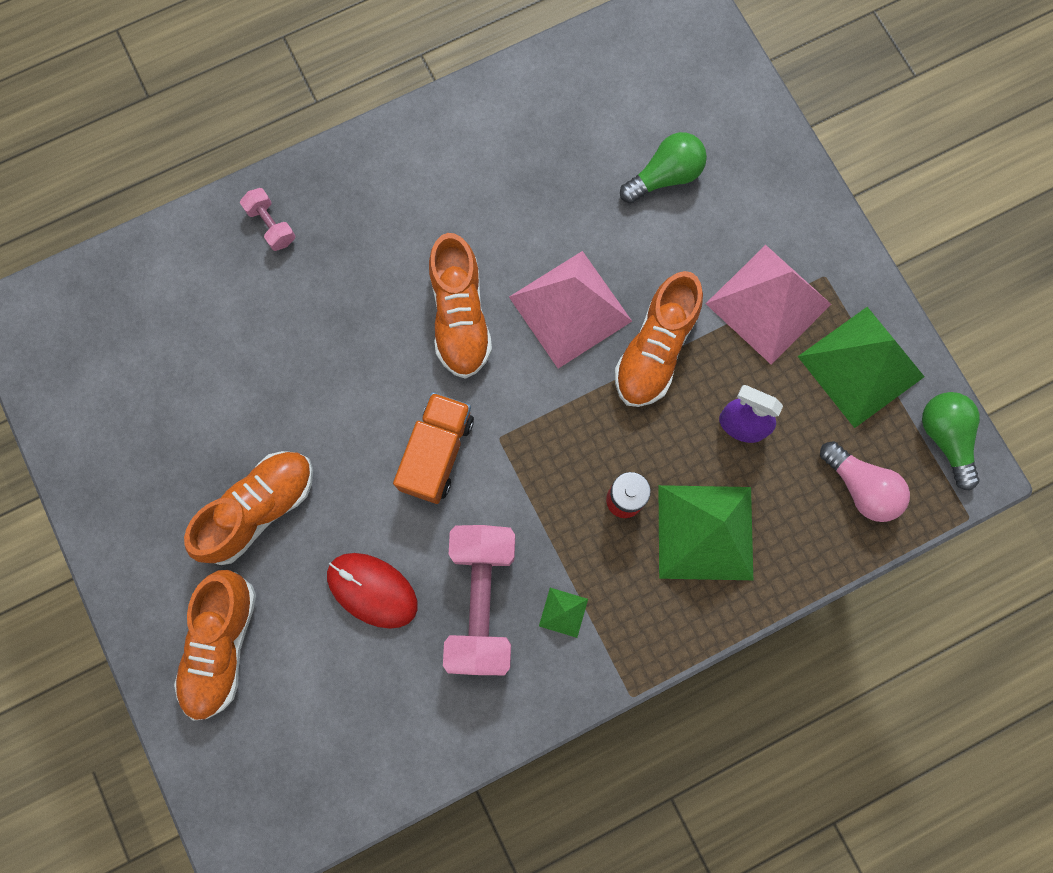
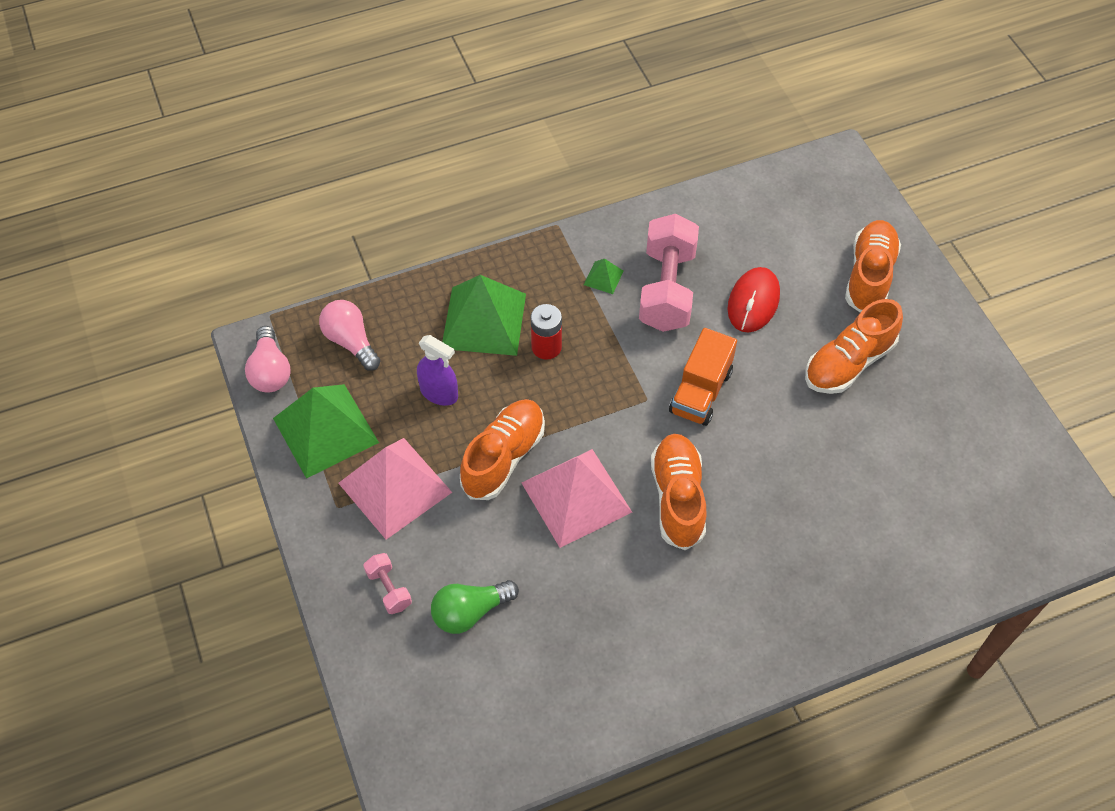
camera: 175 degrees left, 20 degrees down
pink dumbbell [240,188,295,251] -> pink dumbbell moved to [363,553,412,614]
red mouse [327,553,418,629] -> red mouse turned 75 degrees clockwise [727,267,780,333]
green light bulb [922,392,980,491] -> pink light bulb [245,326,290,393]

